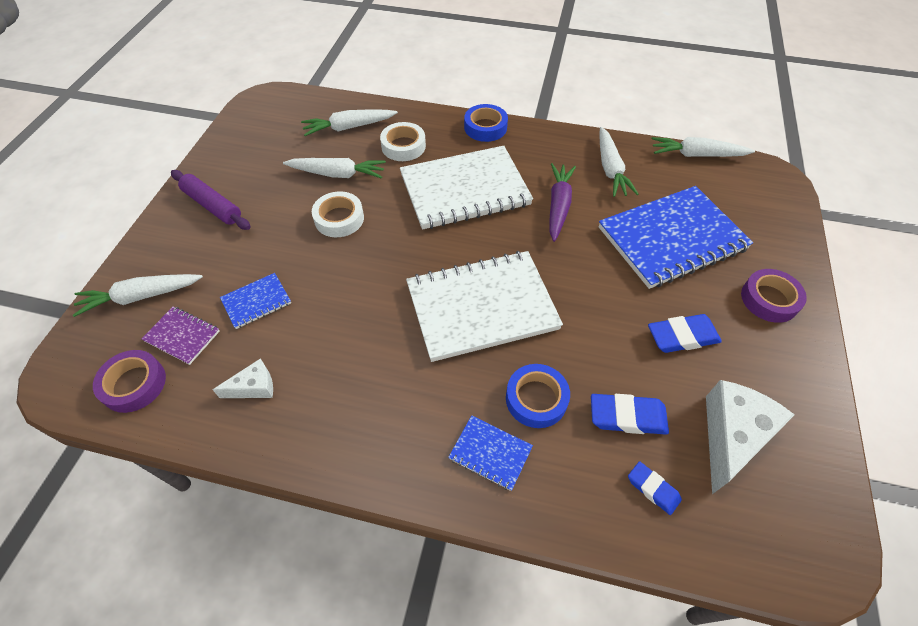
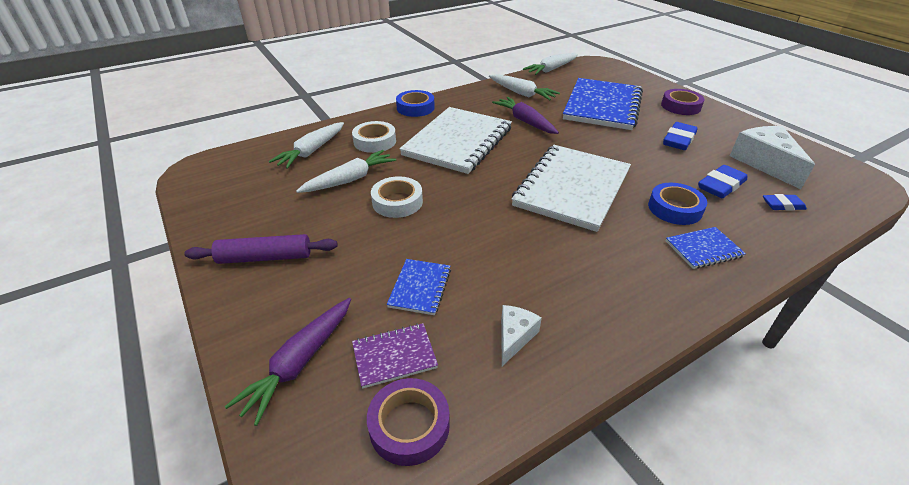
camera: 45 degrees left, 15 degrees down
white carrot [73,274,203,317] -> purple carrot [225,298,351,426]

